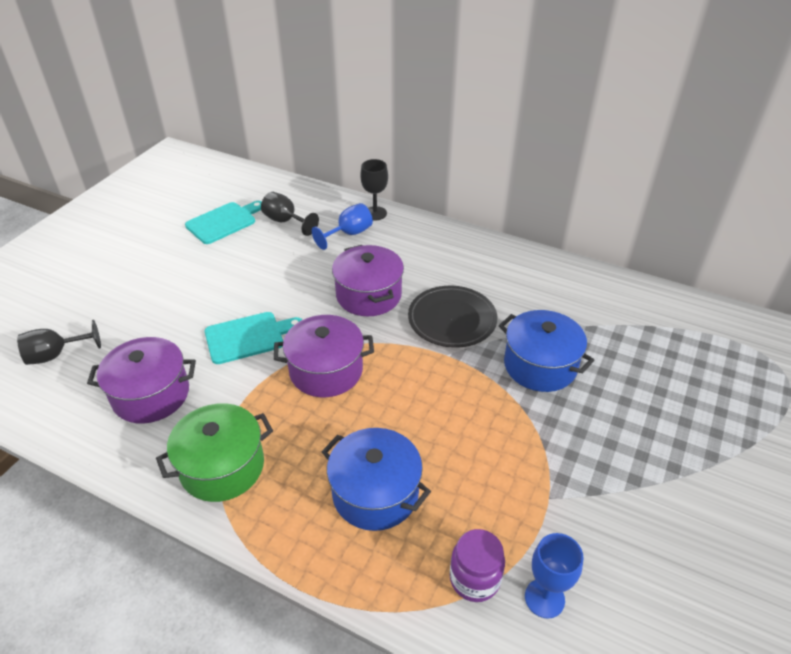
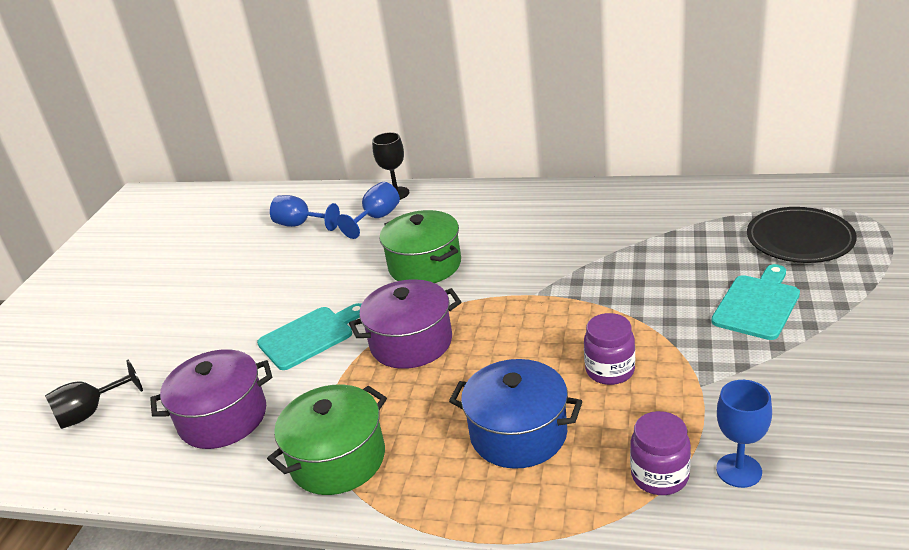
camera: 10 degrees left, 10 degrees down
turquoise cutting board [185,201,262,244] -> turquoise cutting board moved to [711,264,800,340]
black goblet [261,192,319,236] -> blue goblet [270,195,340,231]
purple pot [332,245,404,316] -> green pot [380,210,461,283]
black plate [408,286,497,348] -> black plate moved to [747,207,857,263]
blue pot [499,310,594,392] -> none
none -> purple jar [584,313,635,385]

